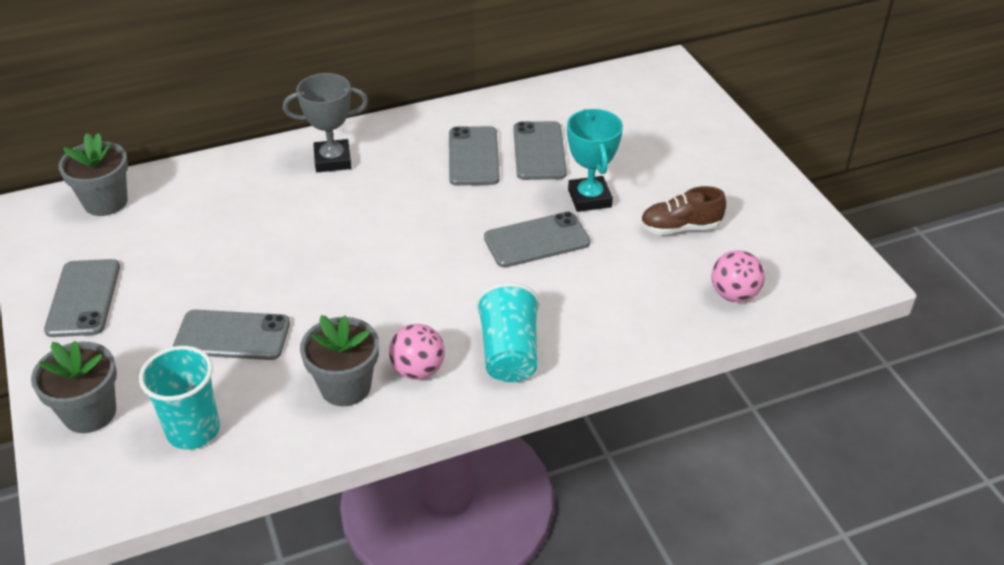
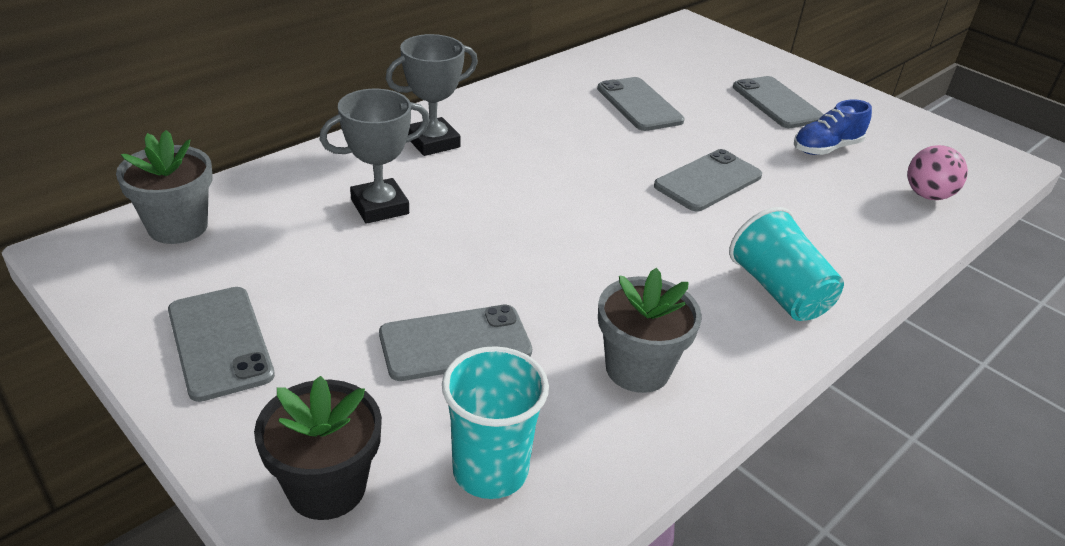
camera: 25 degrees left, 5 degrees down
grey flower pot [31,341,117,433] -> black flower pot [254,376,382,520]
pink ball [389,324,445,380] -> none
grey phone [449,126,500,186] -> grey phone moved to [733,76,824,128]
turquoise trophy [567,109,623,212] -> none
brown shoe [640,186,726,235] -> blue shoe [794,99,872,155]
none -> grey trophy [320,89,430,224]

